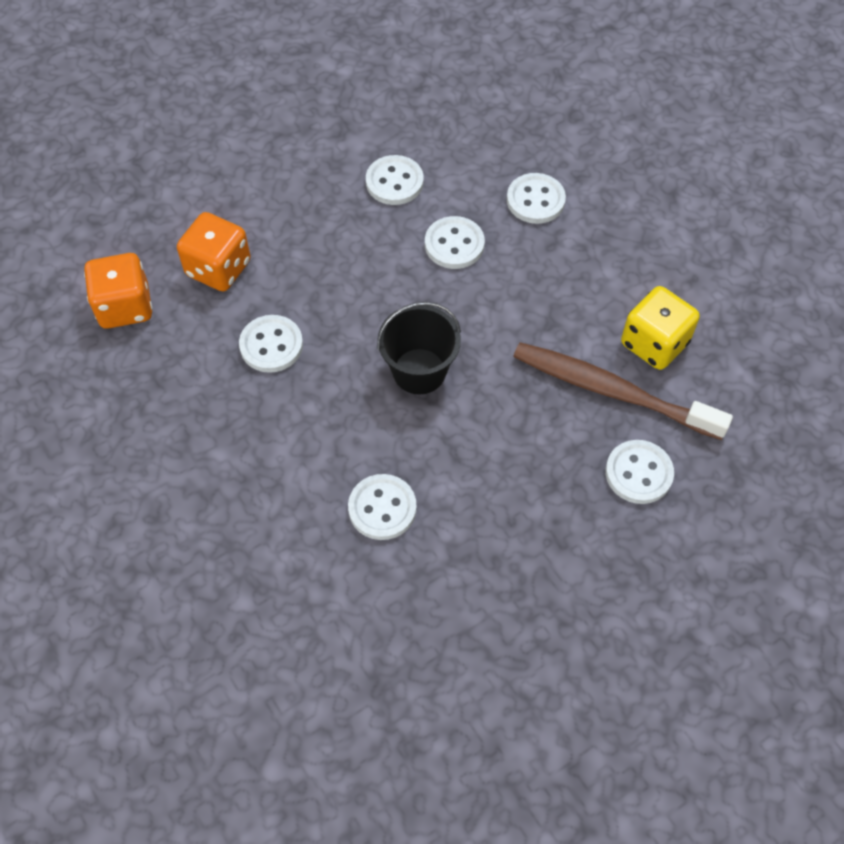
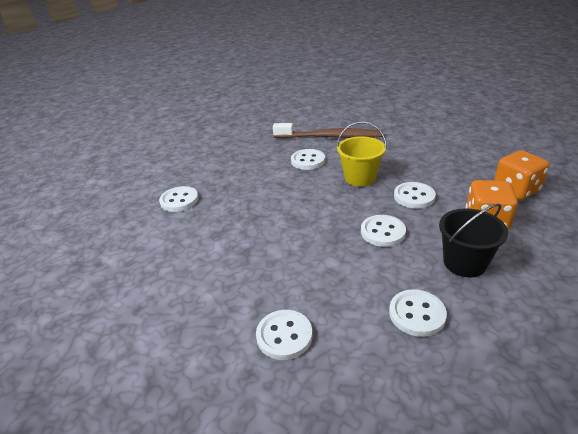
camera: 165 degrees right, 25 degrees down
black bucket [377,302,461,395] -> black bucket moved to [439,203,508,277]
white button [425,216,485,269] -> white button moved to [361,215,406,247]
brown toothbrush [513,342,733,440] -> brown toothbrush moved to [273,123,383,138]
yellow dice [621,286,700,370] -> none
none -> yellow bucket [336,121,387,187]

